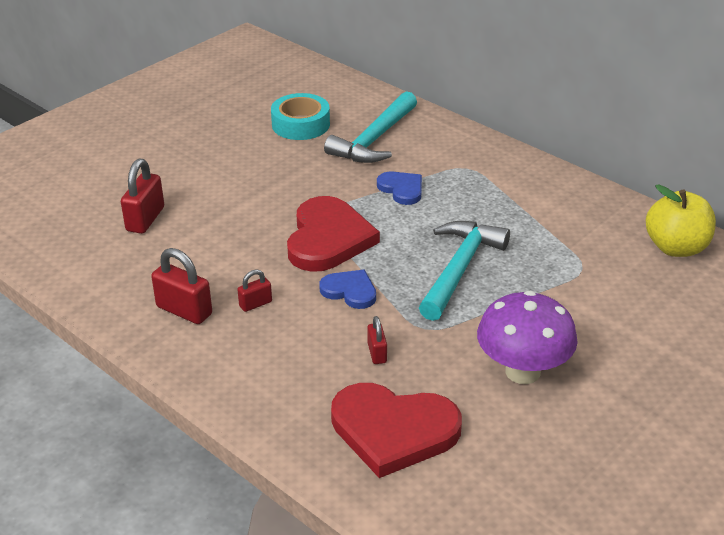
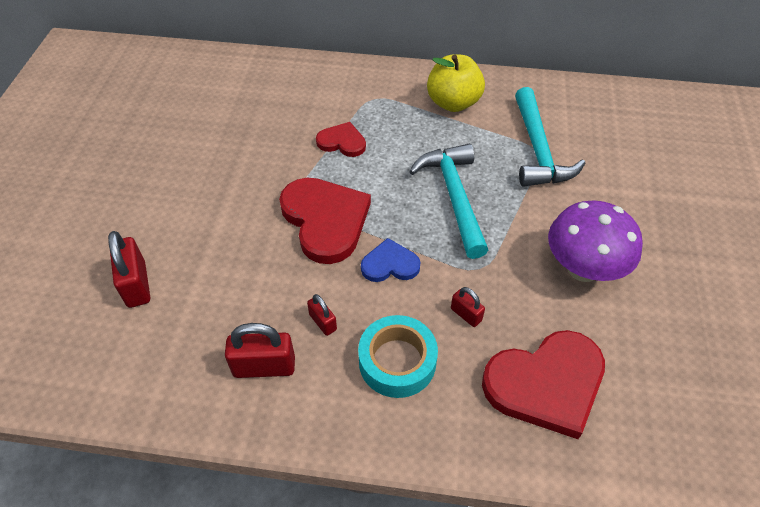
camera: 35 degrees left, 15 degrees up
red padlock [237,269,272,312] -> red padlock turned 60 degrees counterclockwise [307,294,337,336]
turquoise tape [271,93,330,140] -> turquoise tape moved to [358,315,438,398]
turquoise hammer [324,91,417,163] -> turquoise hammer moved to [515,87,585,187]
blue heart [377,172,422,205] -> red heart [316,122,366,157]
yellow apple [646,184,716,257] -> yellow apple moved to [427,54,485,112]

